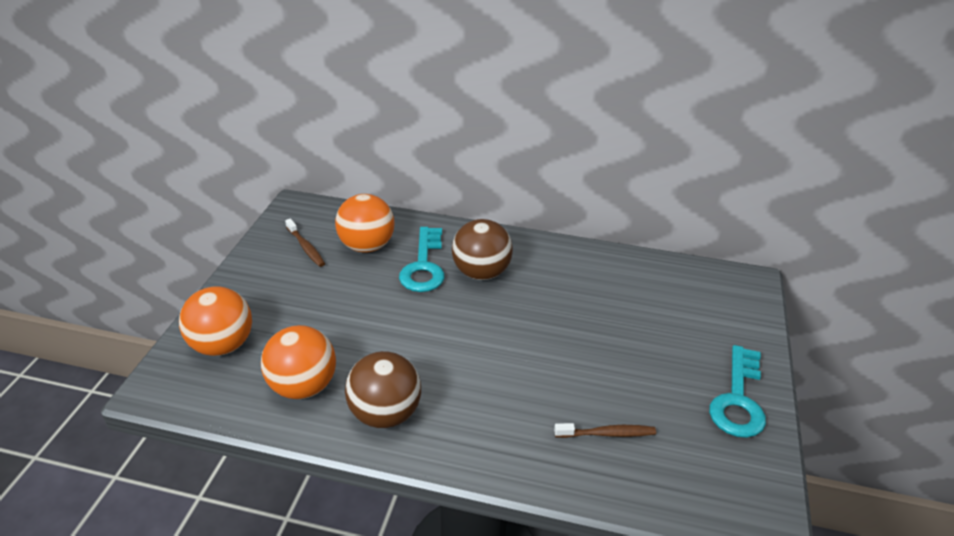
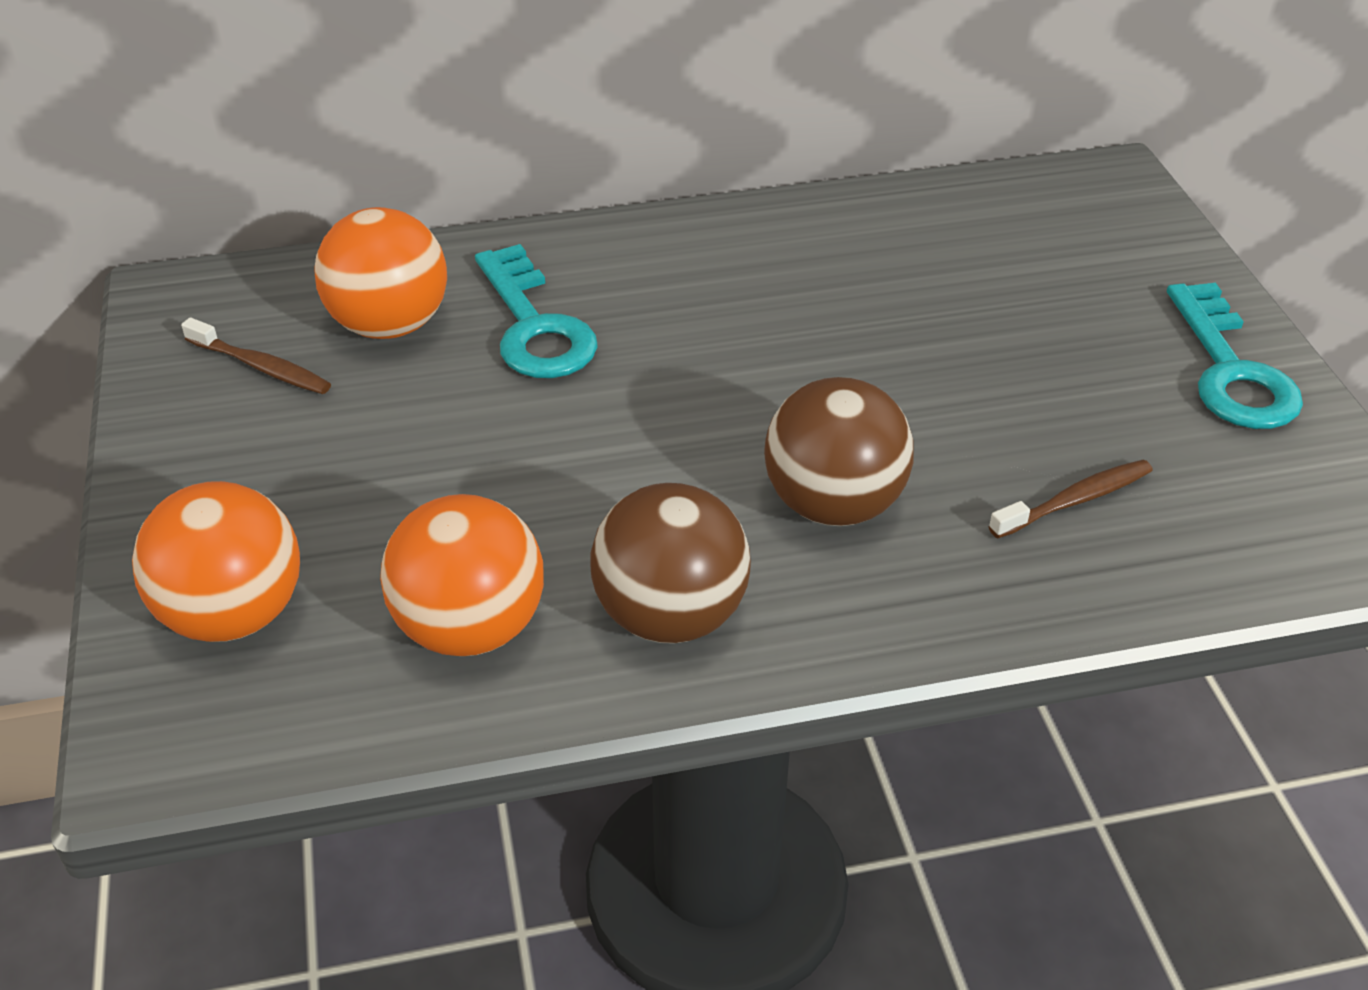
camera: 25 degrees left, 5 degrees up
brown ball [452,219,513,280] -> brown ball moved to [764,377,914,526]

